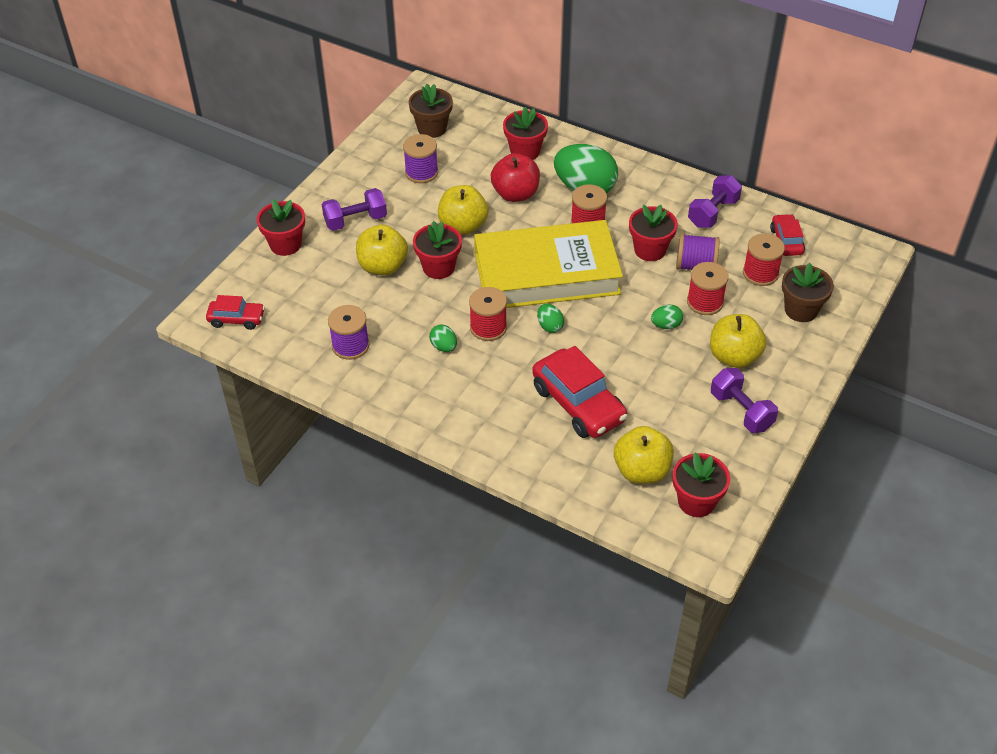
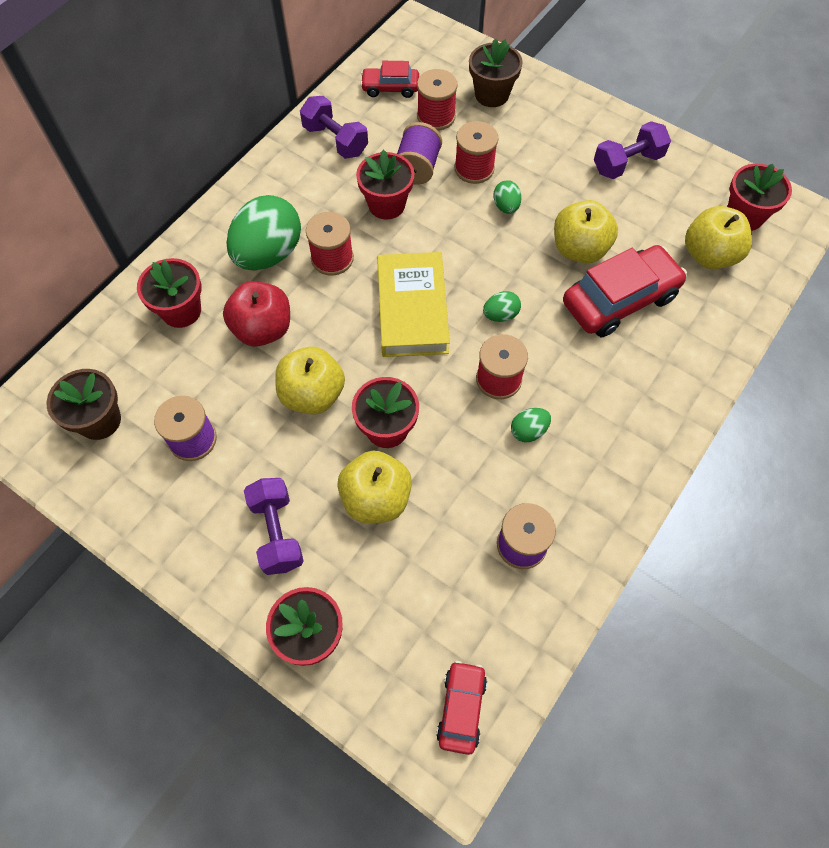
camera: 85 degrees left, 15 degrees up
yellow book [474,220,623,308] -> yellow book [377,252,450,357], size x0.65
yellow apple [710,314,766,368] -> yellow apple moved to [554,200,618,263]

